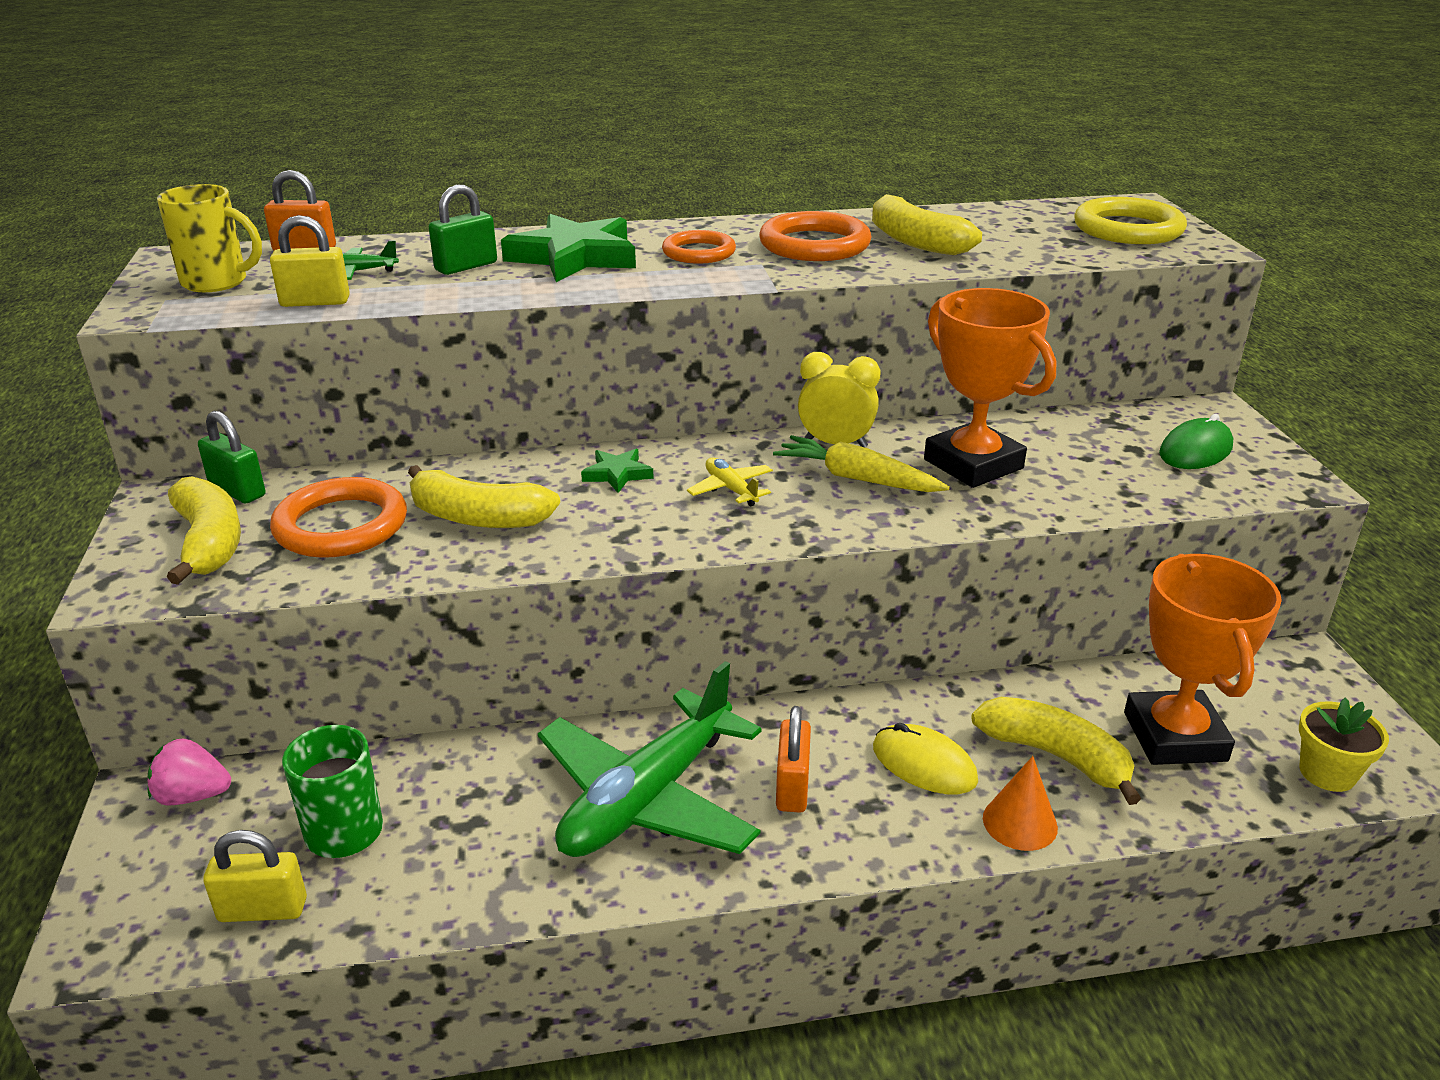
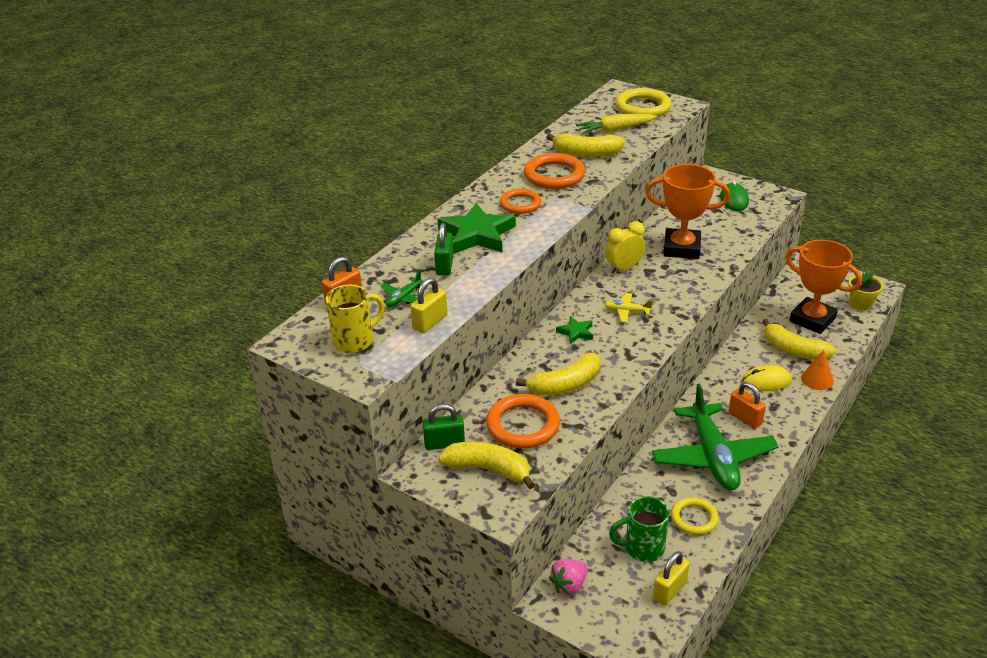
camera: 45 degrees left, 5 degrees up
yellow carrot [773,435,950,492] -> yellow carrot moved to [576,114,657,134]
yellow banana [971,697,1141,805] -> yellow banana turned 135 degrees counterclockwise [762,319,836,360]
none -> yellow ring [671,497,719,535]

